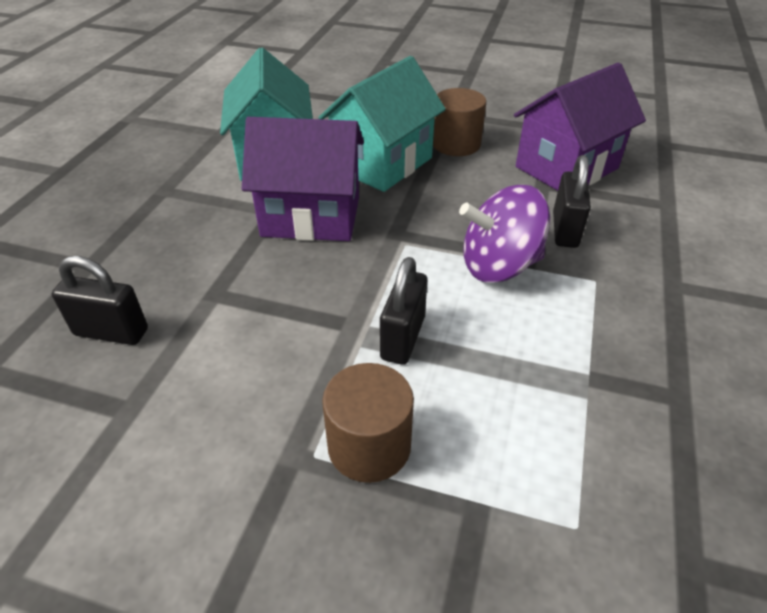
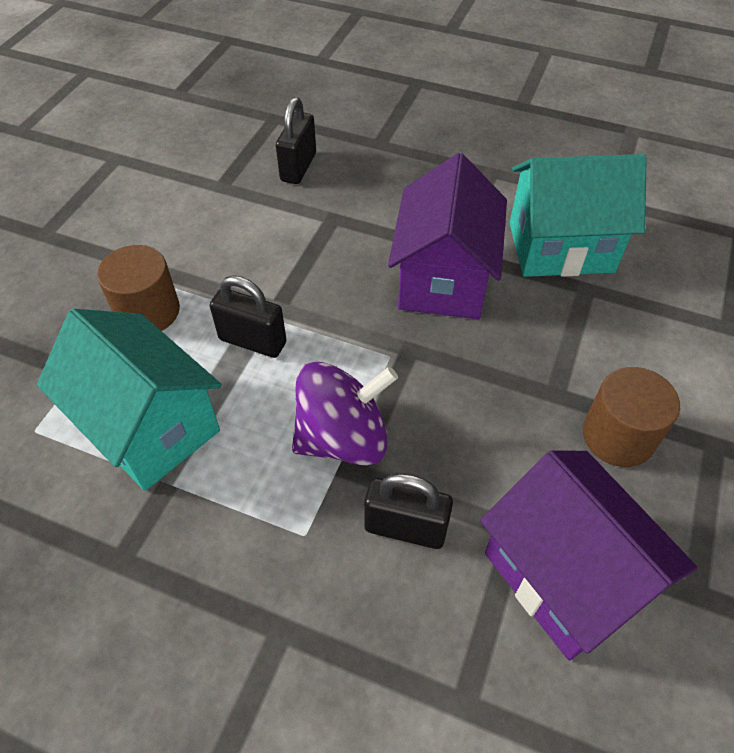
camera: 95 degrees right, 10 degrees up
turquoise house [318,56,446,192] -> turquoise house moved to [37,309,222,491]
purple spinning top [459,185,550,283] -> purple spinning top turned 75 degrees clockwise [292,362,398,466]

